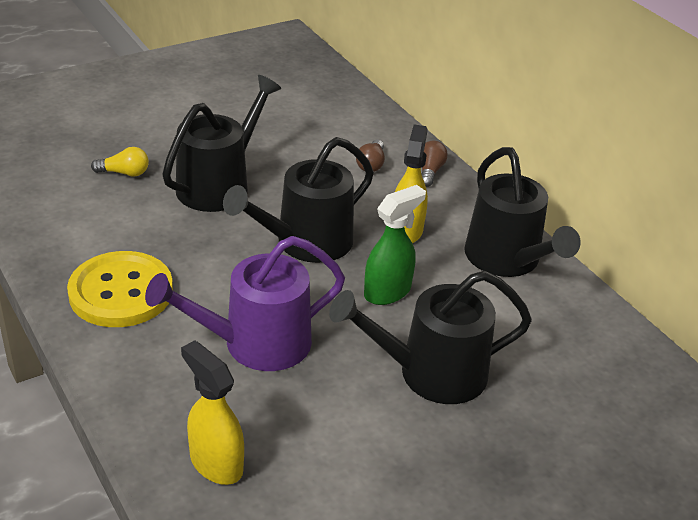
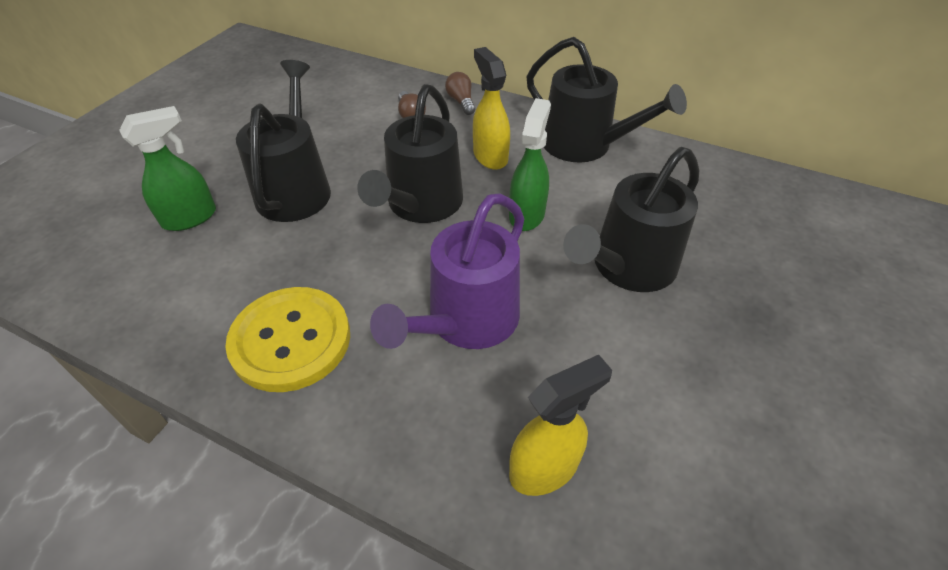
camera: 30 degrees left, 10 degrees up
yellow light bulb [91,147,149,177] -> green spray bottle [119,106,216,231]
yellow spray bottle [181,340,244,485] -> yellow spray bottle turned 135 degrees clockwise [509,354,612,496]

